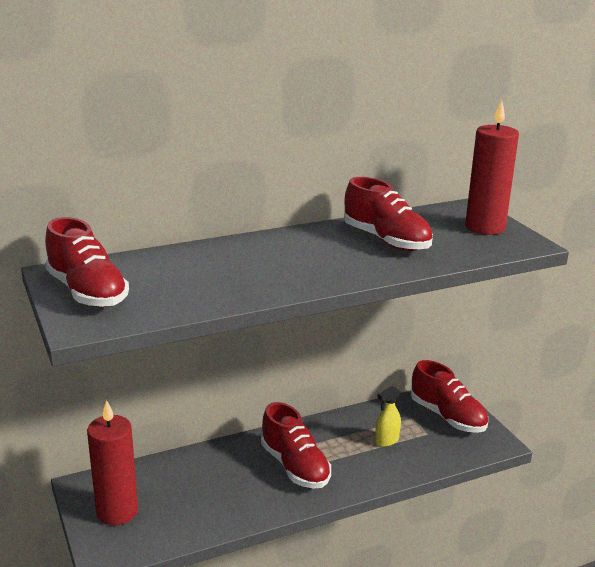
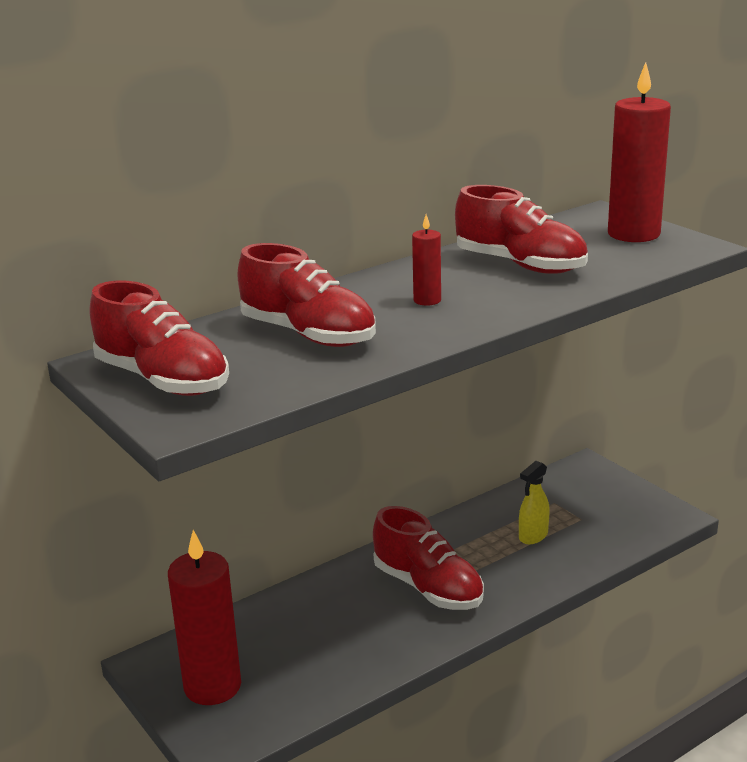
camera: 10 degrees left, 0 degrees up
red shoe [411,360,488,433] -> red shoe moved to [237,243,376,347]
none -> red candle [412,215,441,306]

